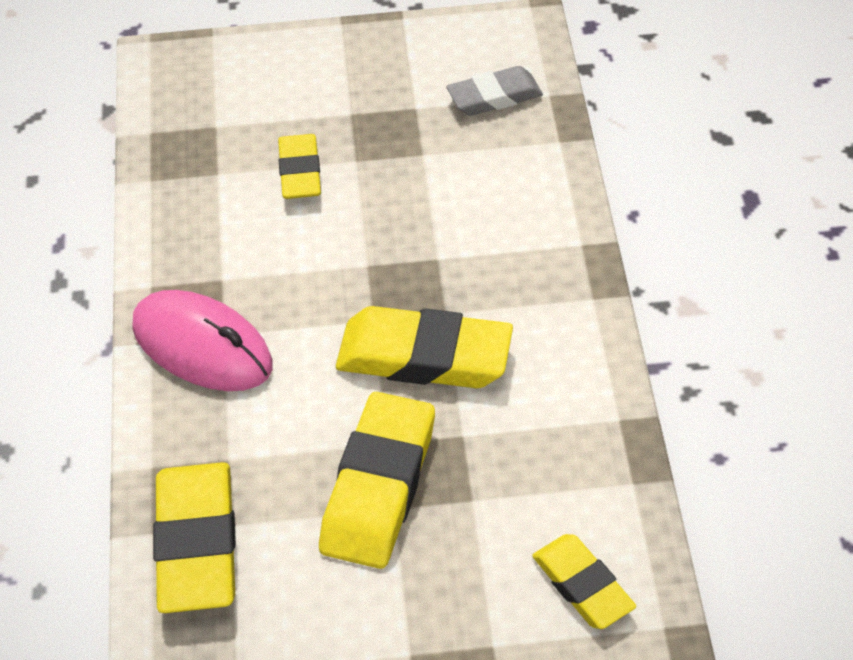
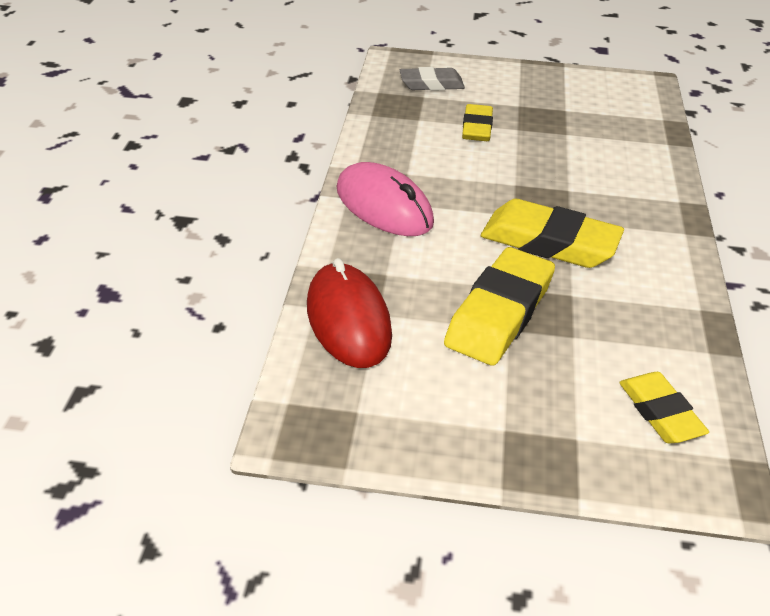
camera: 10 degrees right, 10 degrees down
yellow eraser [153,462,236,613] -> red mouse [307,258,392,368]
grey eraser [446,66,543,116] -> grey eraser moved to [400,67,465,91]

